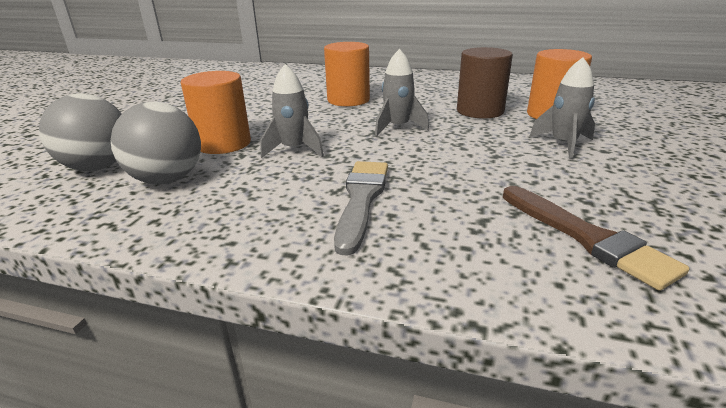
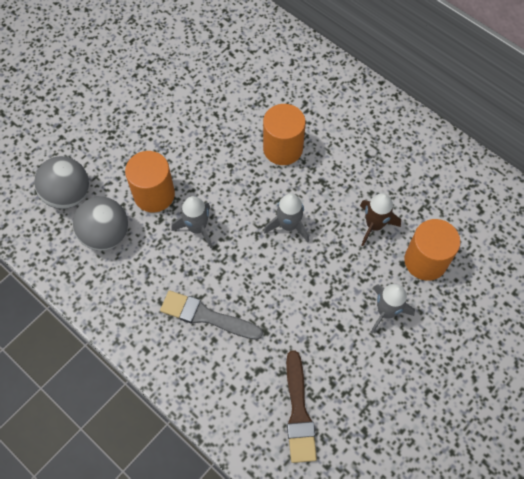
camera: 25 degrees right, 35 degrees up
grey brush [334,161,388,256] -> grey brush turned 105 degrees counterclockwise [160,290,263,340]
brown cylinder [457,47,513,119] -> brown rocket [360,193,401,246]

